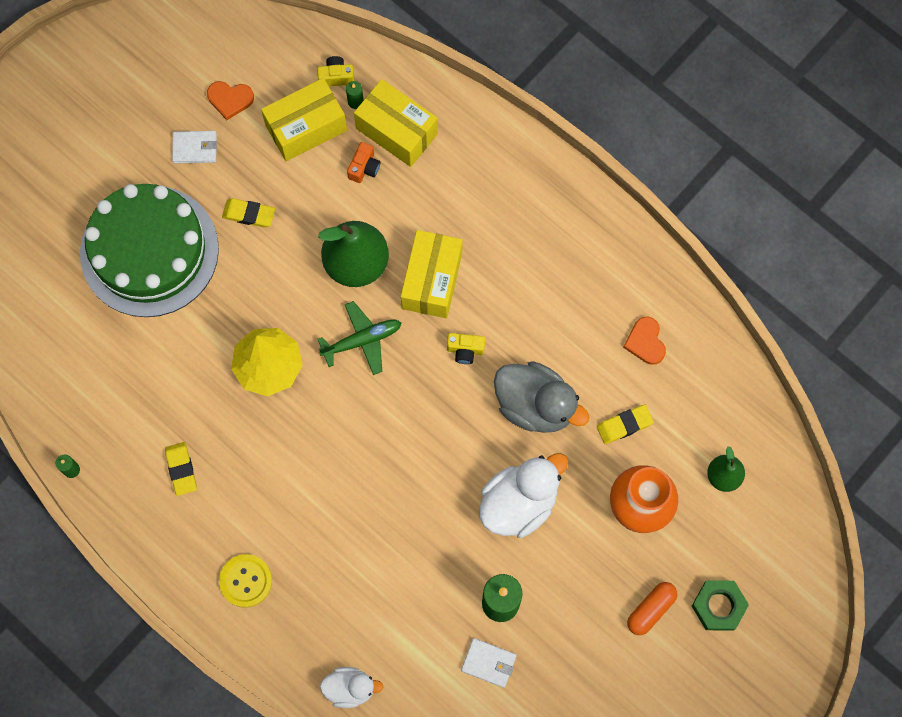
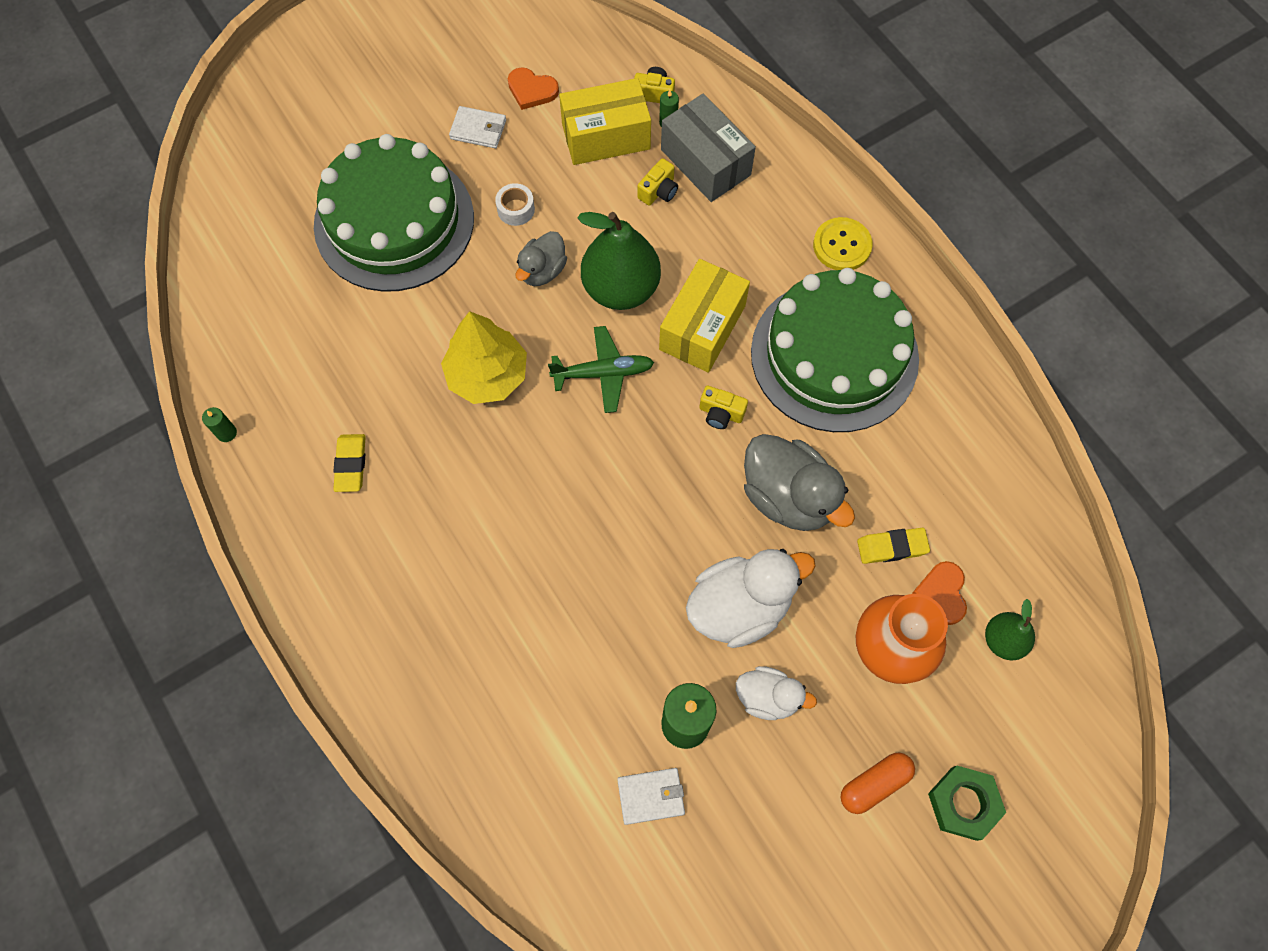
camera: 15 degrees right, 5 degrees down
yellow button [219,554,272,607] -> yellow button moved to [813,217,873,270]
yellow eraser [222,198,275,227] -> white tape [495,183,535,226]
white duck [320,667,383,708] -> white duck moved to [736,666,817,720]
orange camera [347,142,380,183] -> yellow camera [637,158,678,206]
yellow box [354,79,438,167] -> grey box [661,94,756,202]
white wallet [461,638,517,688] -> white wallet turned 45 degrees counterclockwise [617,768,685,825]
orange heart [623,317,666,365] -> orange heart moved to [912,561,967,625]
none -> grey duck [516,231,567,286]
none -> green cake [751,268,919,432]

